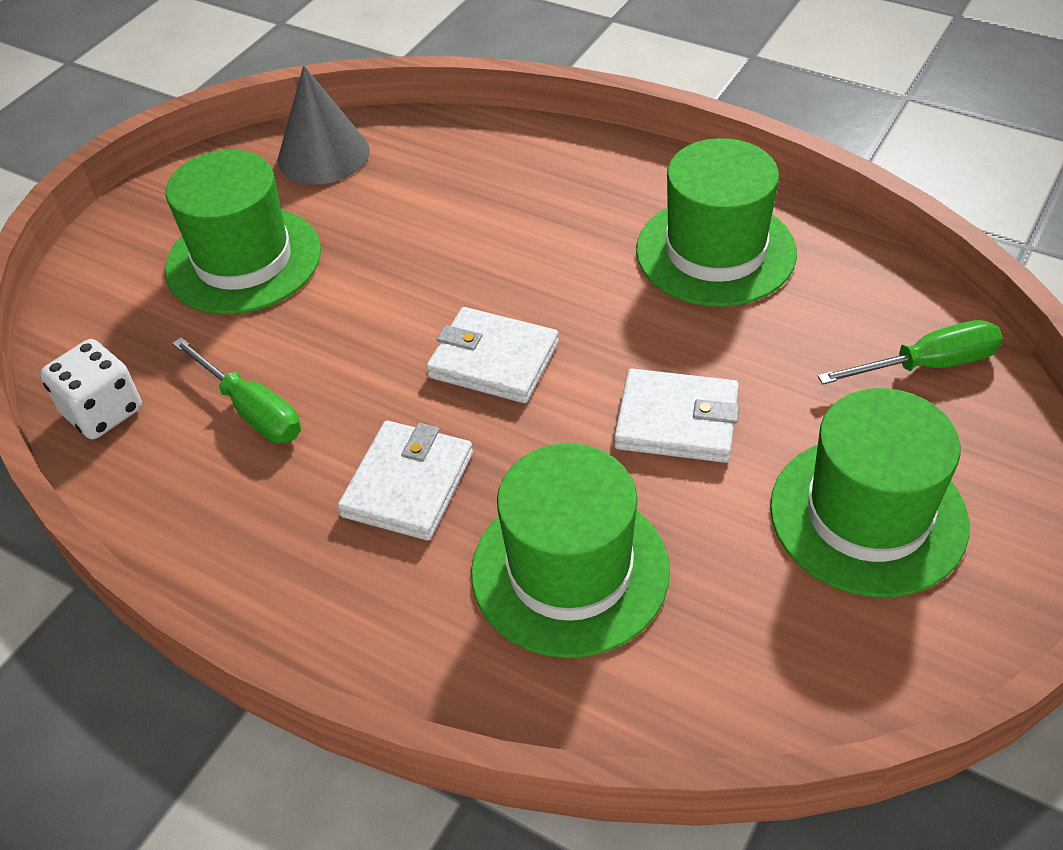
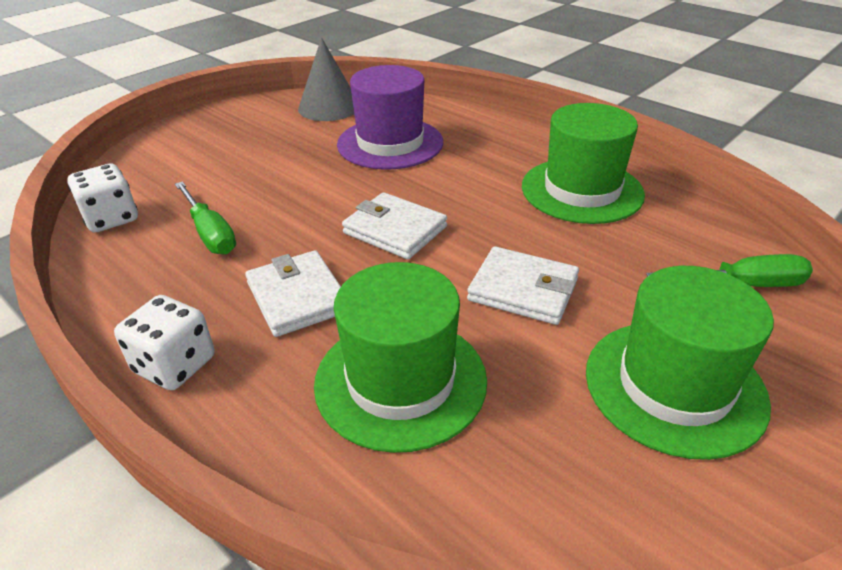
camera: 10 degrees right, 10 degrees down
green hat [165,150,321,314] -> none
white wallet [338,421,473,540] -> white wallet turned 60 degrees counterclockwise [245,250,341,337]
none -> white dice [114,295,215,390]
none -> purple hat [337,65,443,170]

